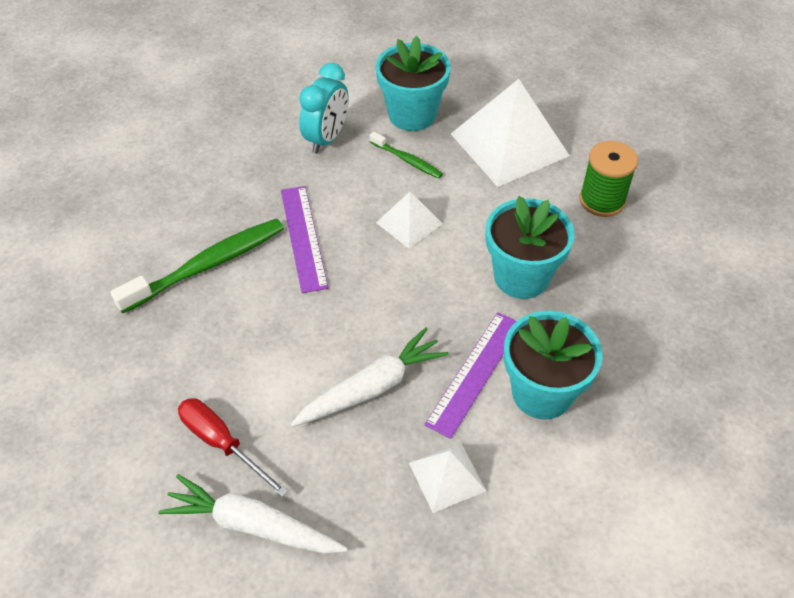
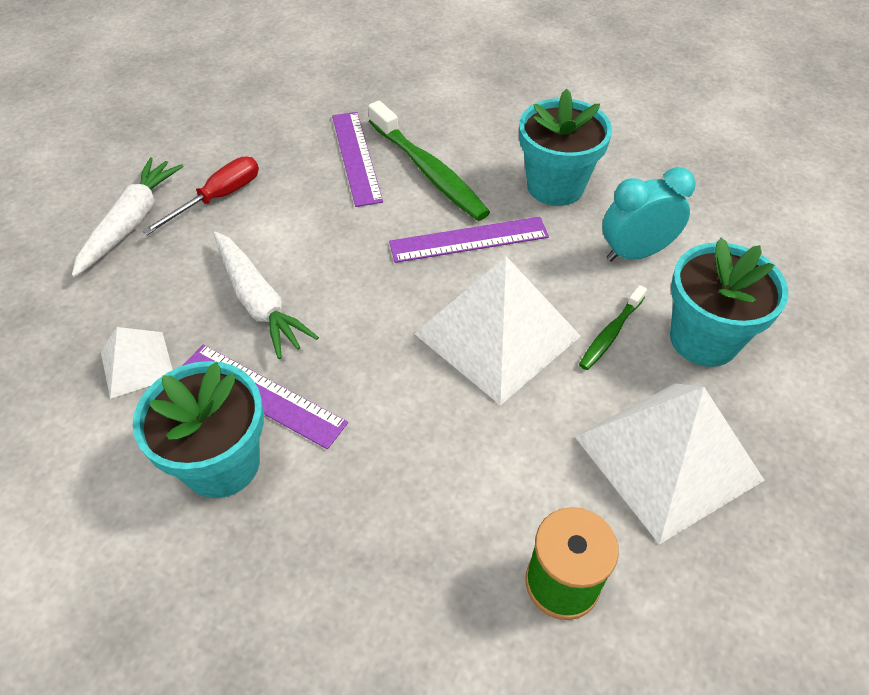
camera: 90 degrees right, 0 degrees up
turquoise clock [299,63,349,154] -> turquoise clock turned 135 degrees clockwise [602,167,696,262]
white pyramid [376,192,443,249] -> white pyramid [415,256,581,405], size x1.94
turquoise flower pot [486,196,575,299] -> turquoise flower pot moved to [519,89,612,206]
none -> purple ruler [332,112,383,207]

